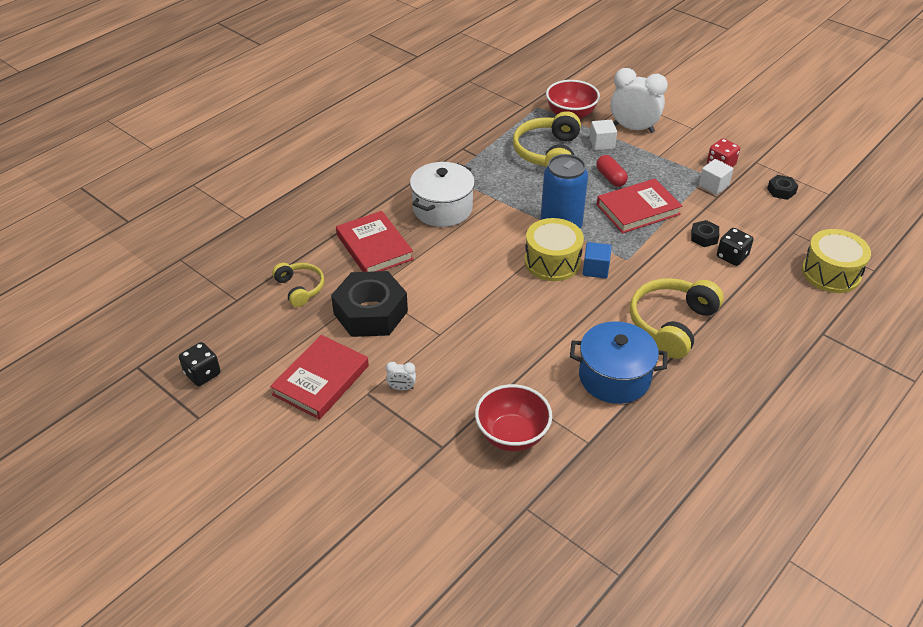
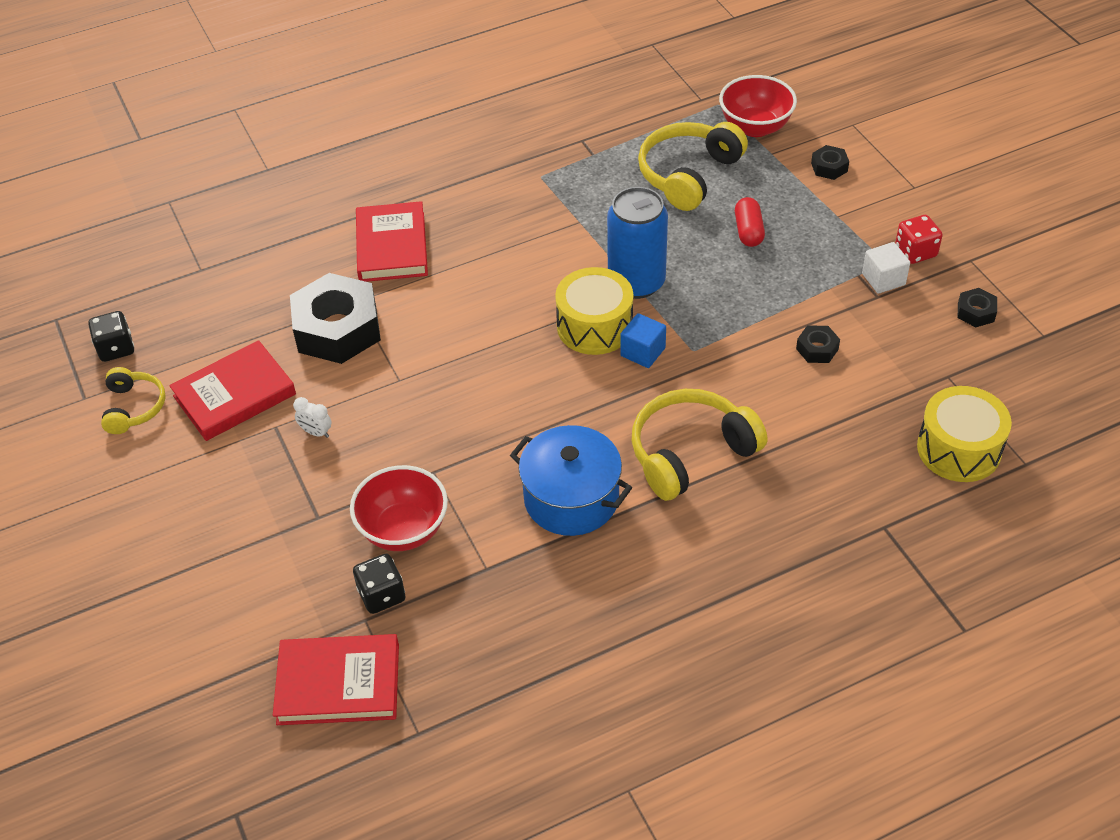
camera: 25 degrees right, 5 degrees up
yellow headphones [272,263,324,307] -> yellow headphones moved to [101,367,166,434]
white pot [410,162,475,227] -> none
white cube [590,120,617,150] -> none
red book [597,179,682,233] -> red book moved to [273,634,399,725]
white clock [610,68,668,133] -> black nut [811,145,849,180]
black dice [717,228,754,266] -> black dice moved to [353,554,405,614]

